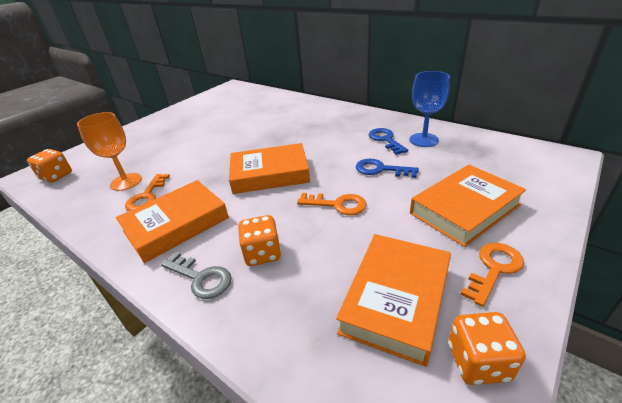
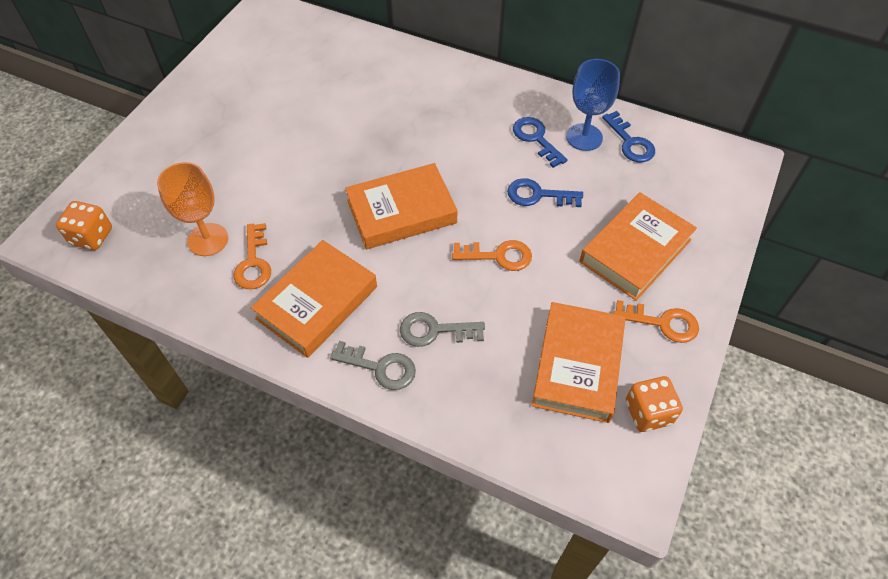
camera: 15 degrees left, 20 degrees up
orange dice [238,215,281,266] -> grey key [400,312,485,347]
orange key [460,243,524,307] -> orange key turned 75 degrees clockwise [613,300,699,343]
none -> blue key [602,111,655,162]

